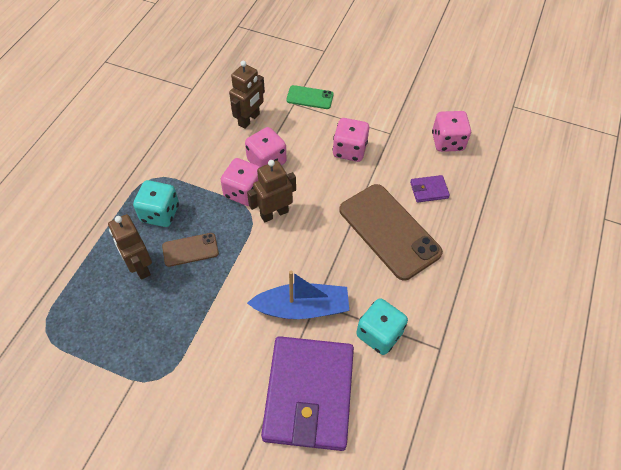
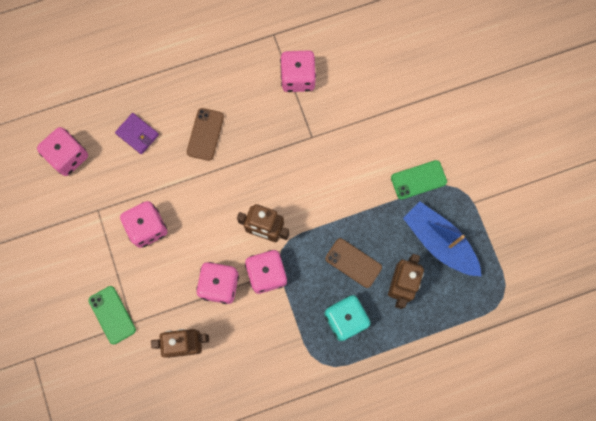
camera: 130 degrees left, 20 degrees up
blue boat [247,271,349,319] -> blue boat moved to [403,201,482,277]
purple wallet [261,336,354,451] -> none
brown phone [339,184,443,281] -> brown phone [187,108,224,161], size x0.49
turquoise dice [356,298,408,355] -> pink dice [280,50,316,92]
none -> green phone [391,160,447,200]

